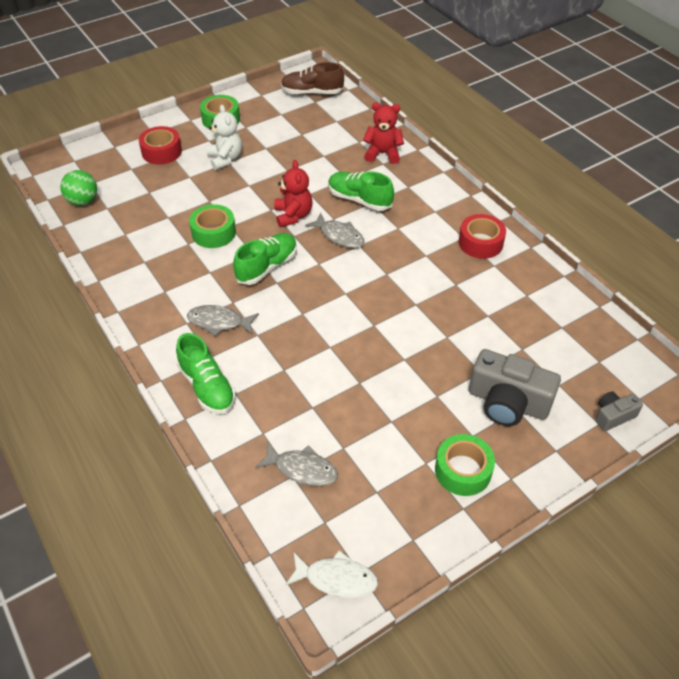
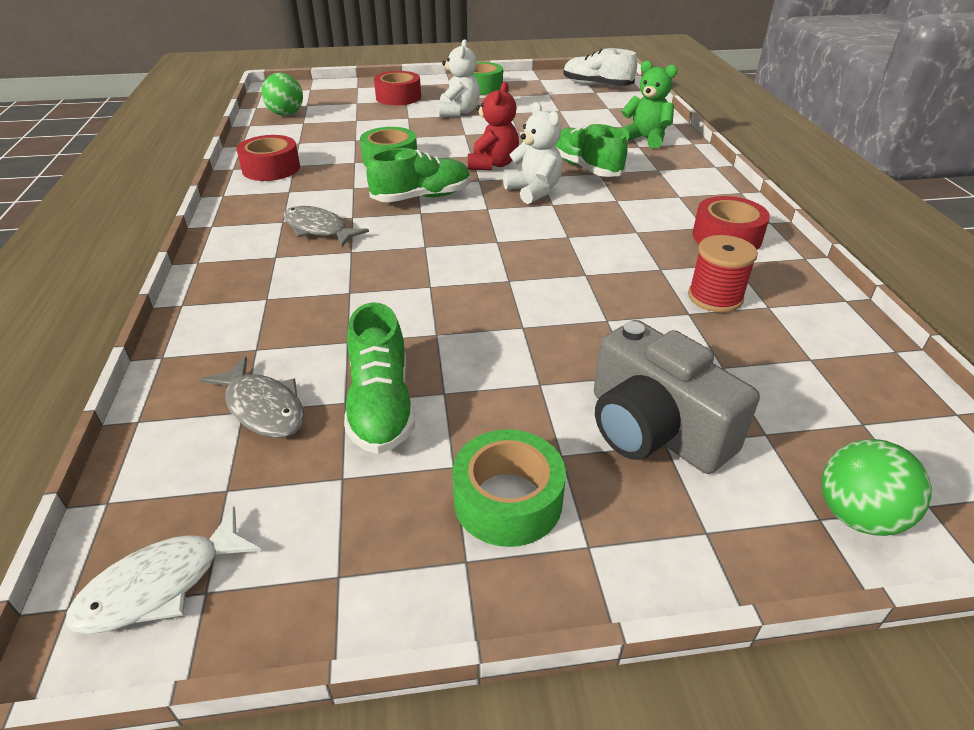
camera: 25 degrees right, 10 degrees down
green shoe [176,333,236,414] -> green shoe moved to [344,302,415,454]
brown shoe [281,62,344,95] -> white shoe [563,48,637,86]
white fish [285,550,378,598] -> white fish turned 105 degrees clockwise [66,507,262,634]
grey fish [305,213,365,248] -> white teddy bear [503,102,563,204]
red teddy bear [363,103,404,164] -> green teddy bear [620,60,678,149]
grey camera [595,391,643,431] -> green ball [822,439,932,536]
none -> red tape [236,135,300,181]
none -> red spool [688,235,758,313]

